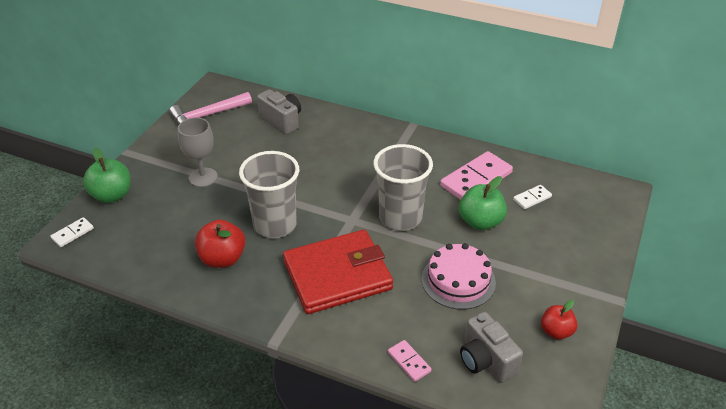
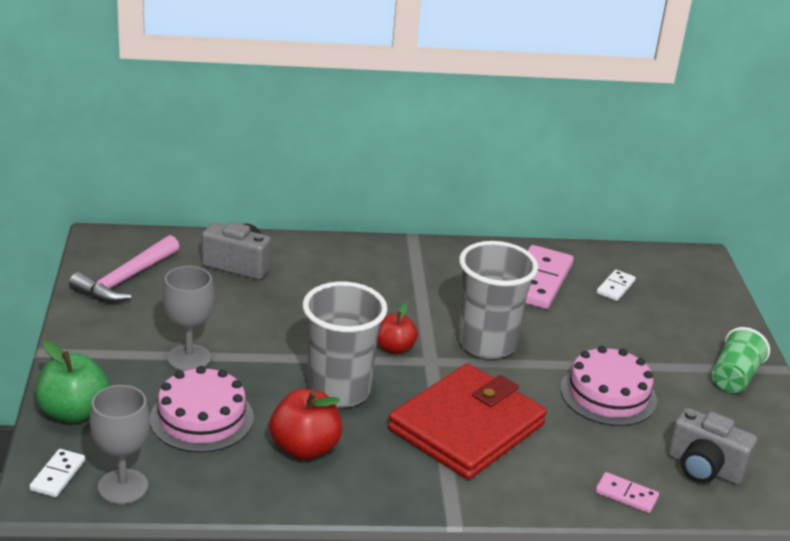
camera: 30 degrees left, 10 degrees down
green apple [459,176,507,230] -> none
red apple [541,300,578,340] -> red apple moved to [377,303,418,354]
none -> grey goblet [90,385,150,504]
none -> pink cake [150,366,254,453]
none -> green cup [712,327,770,393]

